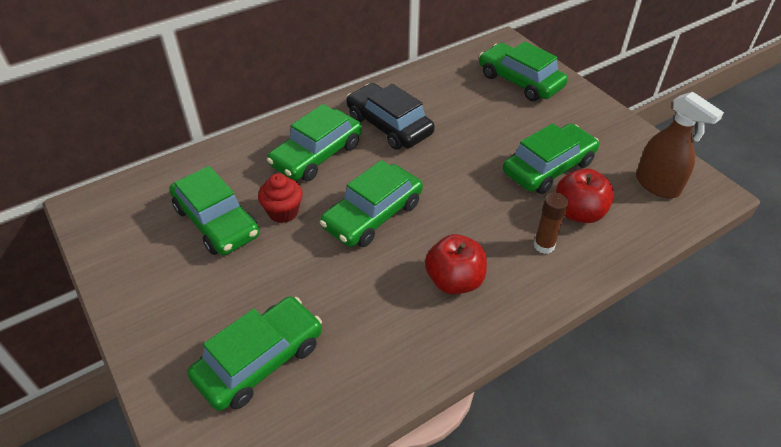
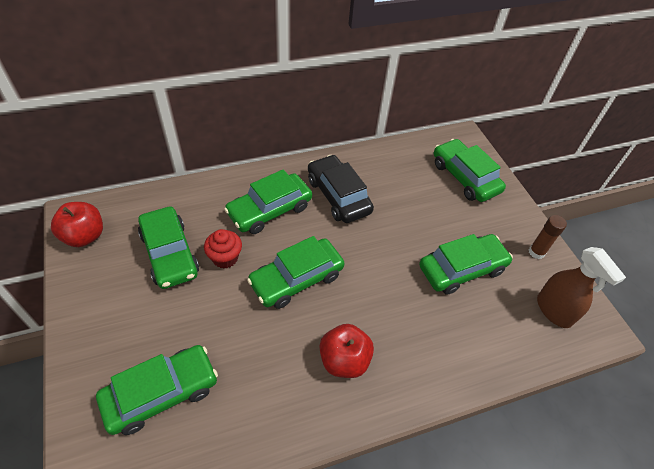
camera: 10 degrees right, 5 degrees up
brown glue stick [533,192,568,254] -> brown glue stick moved to [529,215,567,259]
red apple [556,169,614,223] -> red apple moved to [51,202,103,247]

